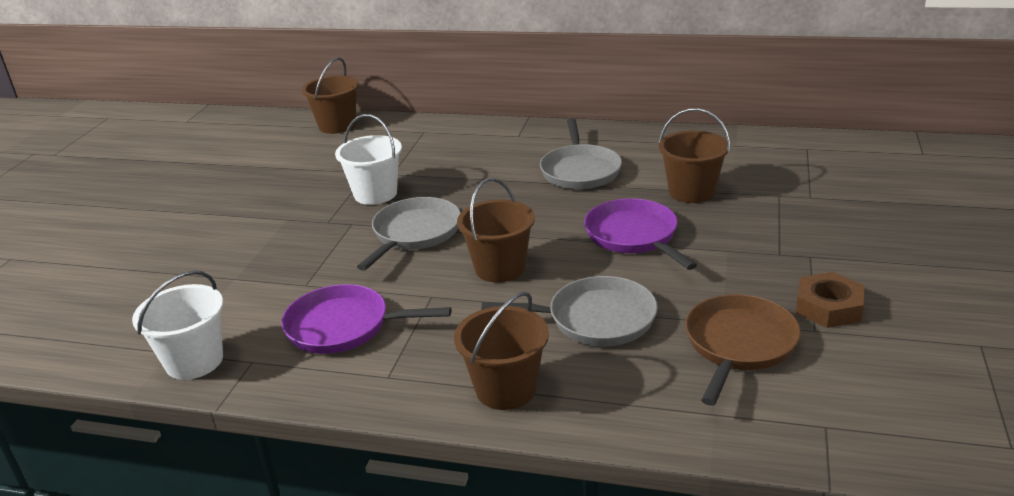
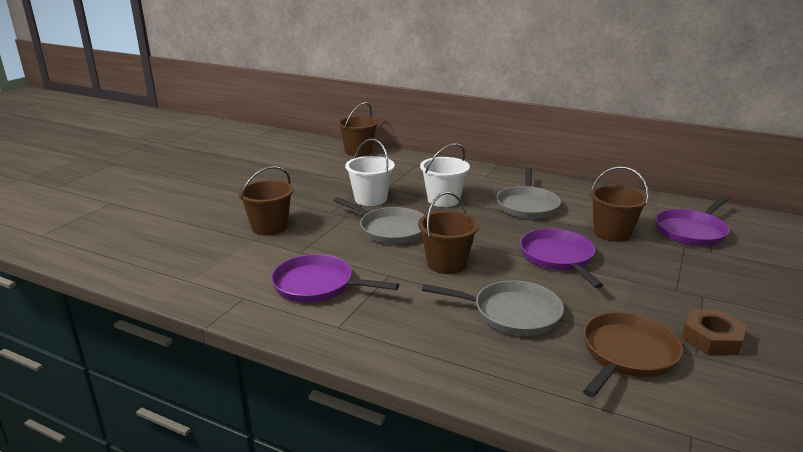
camera: 10 degrees right, 5 degrees down
white bucket [132,270,223,380] -> white bucket moved to [420,143,470,207]
grey pan [357,197,461,271] -> grey pan turned 90 degrees clockwise [333,197,424,244]
brown bucket [454,291,549,410] -> brown bucket moved to [238,166,294,236]
none -> purple pan [655,196,730,246]

